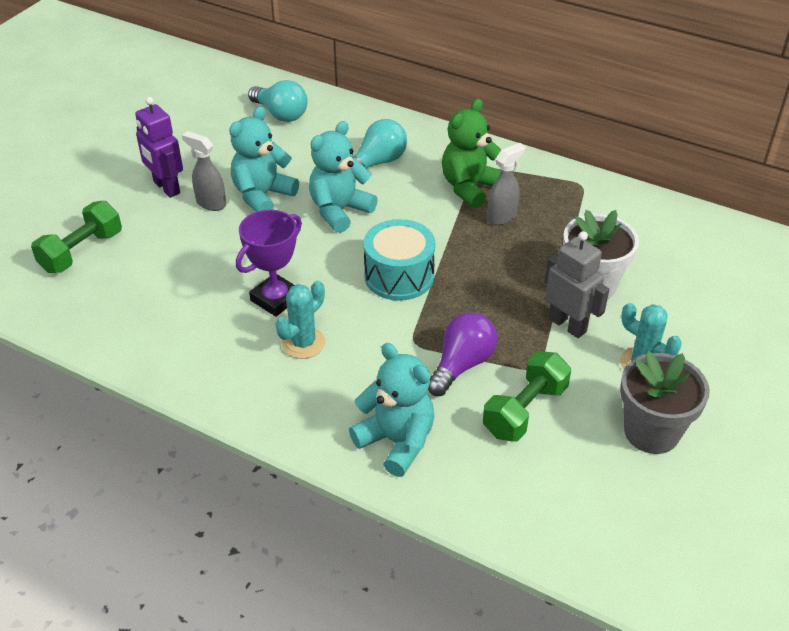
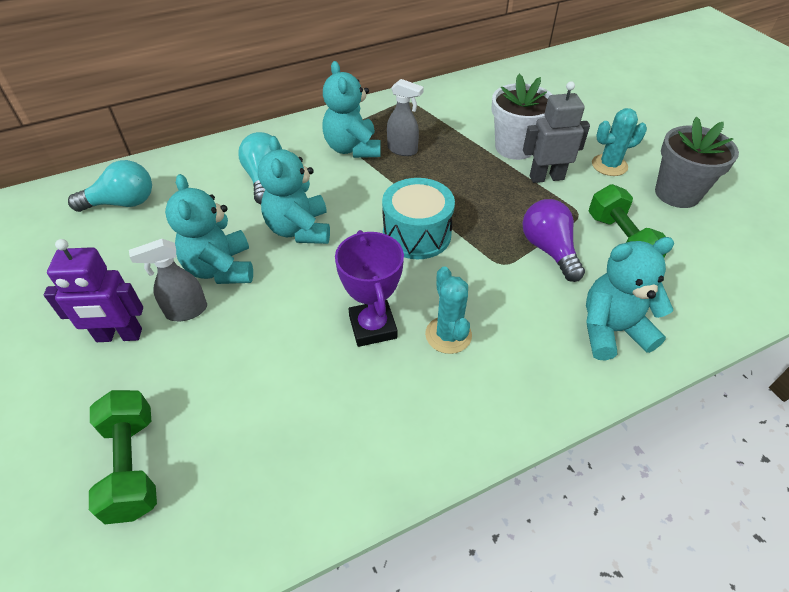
camera: 55 degrees left, 5 degrees up
green teddy bear [442,99,501,208] -> turquoise teddy bear [322,61,381,158]
grey spray bottle [487,143,526,225] -> grey spray bottle turned 120 degrees clockwise [387,79,424,156]

